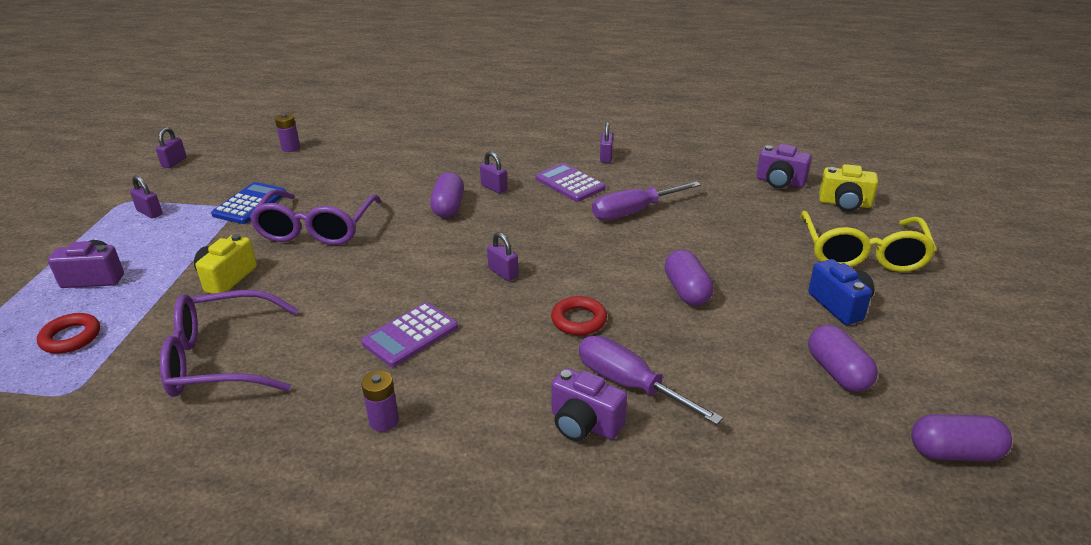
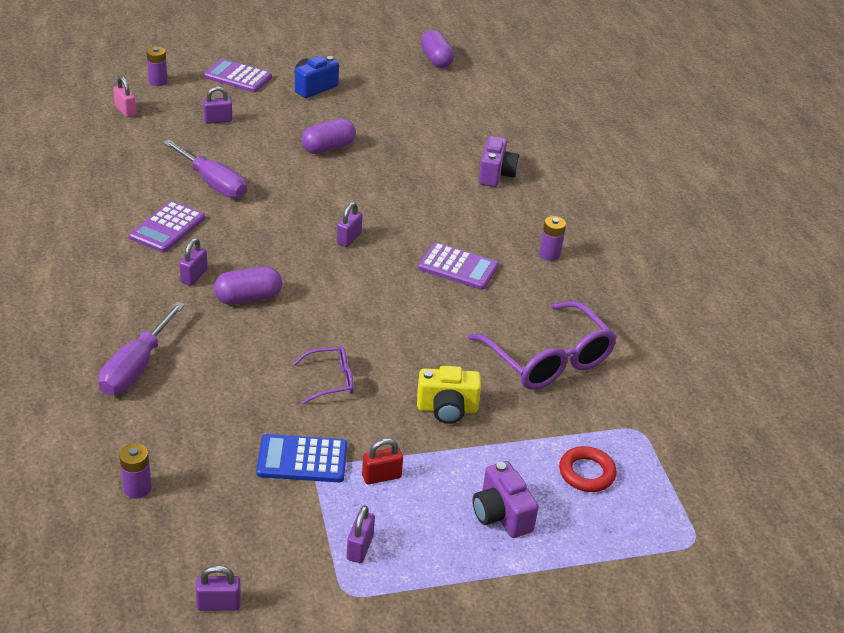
camera: 115 degrees left, 5 degrees up
purple glasses [250,189,381,245] -> purple glasses [293,346,354,404], size x0.51
red ring [551,296,607,336] -> none
purple screwdriver [579,336,723,425] -> purple screwdriver moved to [98,302,185,395]
purple padlock [600,122,613,163] -> purple padlock moved to [203,86,232,124]
purple camera [756,144,812,188] -> pink padlock [113,76,137,118]
yellow glasses [800,211,936,272] -> purple calculator [204,59,272,92]
purple capsule [808,325,878,392] -> none
yellow camera [819,164,878,211] -> purple battery [146,47,168,86]
none -> red padlock [362,438,403,485]

